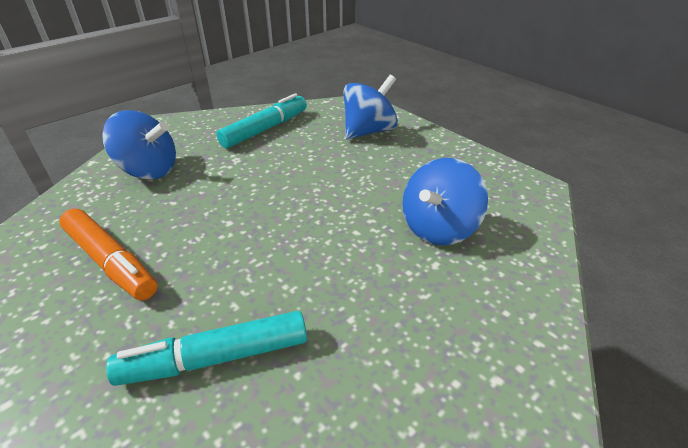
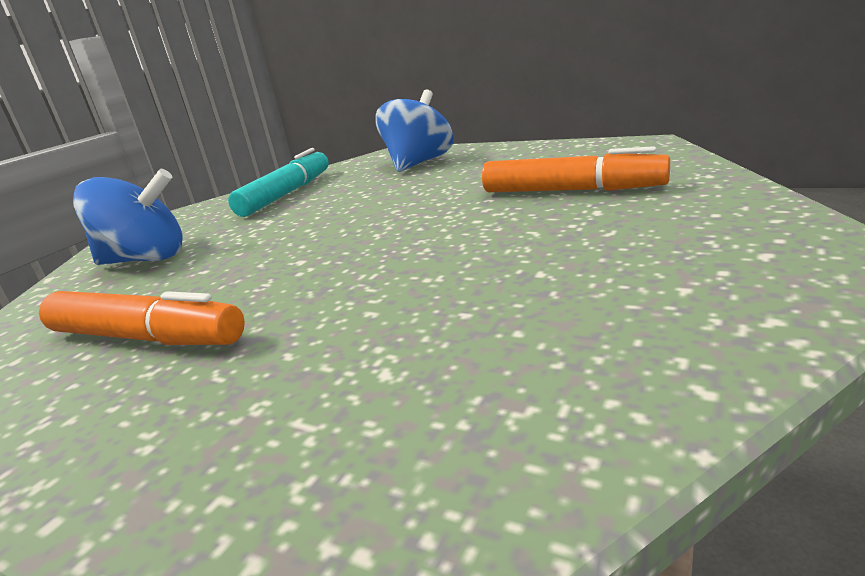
camera: 15 degrees left, 15 degrees down
turquoise marker [106,311,307,386] -> none
blue spinning top [402,158,488,246] -> orange marker [482,146,670,192]

